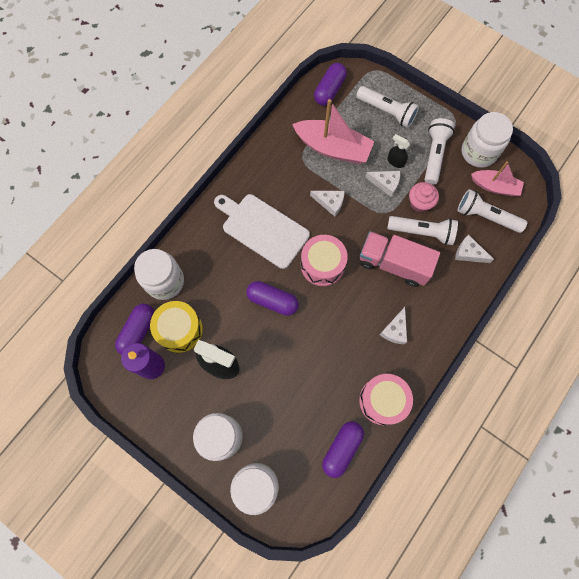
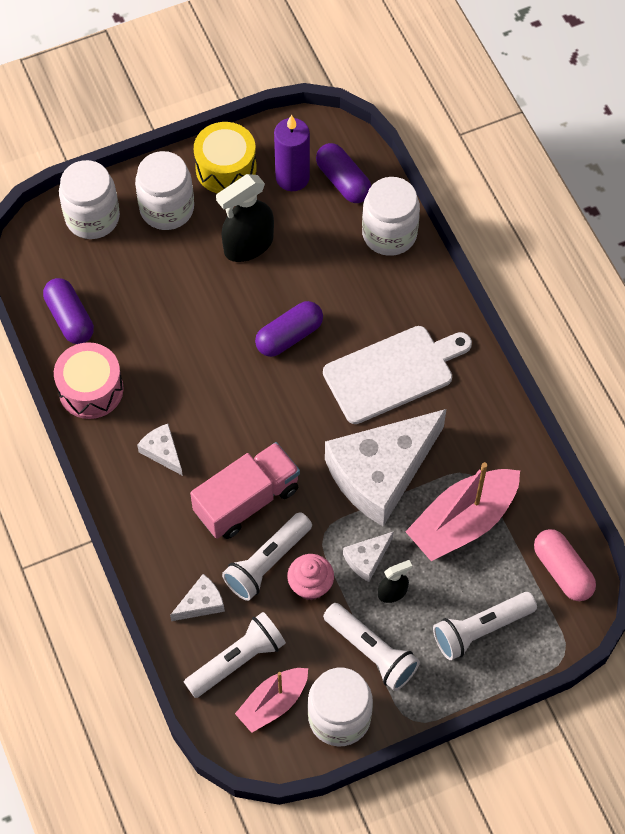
camera: 120 degrees right, 10 degrees down
yellow drum [150,301,203,353] -> yellow drum moved to [194,122,256,193]
pink drum [301,235,348,286] -> none
white cheese [310,191,345,217] -> white cheese [325,409,446,526], size x2.42
purple capsule [314,63,347,106] -> pink capsule [534,529,596,601]

